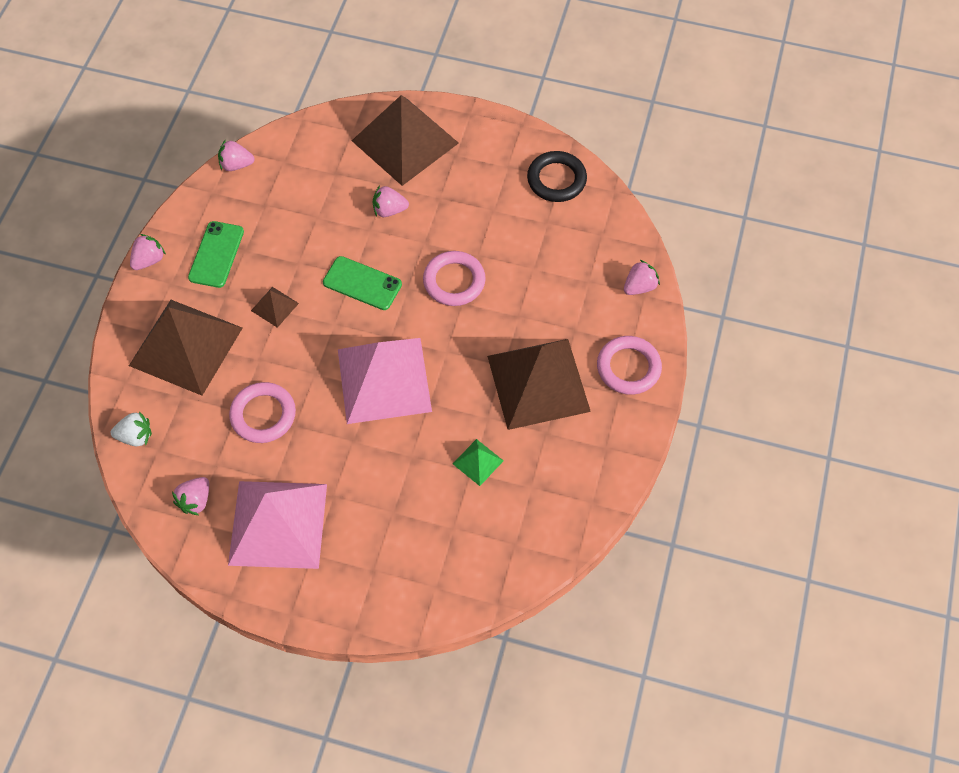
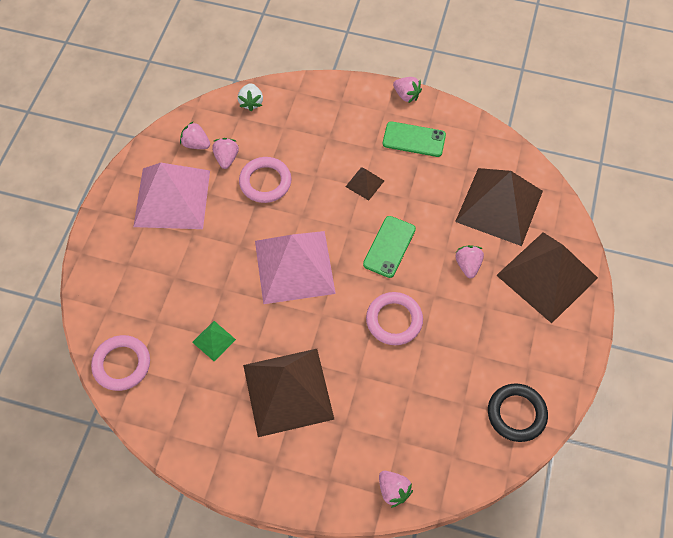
camera: 90 degrees right, 0 degrees up
brown pyramid [129,300,243,396] -> brown pyramid moved to [455,168,543,246]
pink strawberry [218,140,255,171] -> pink strawberry moved to [212,138,239,169]
pink ring [597,336,662,395] -> pink ring moved to [91,335,150,391]

